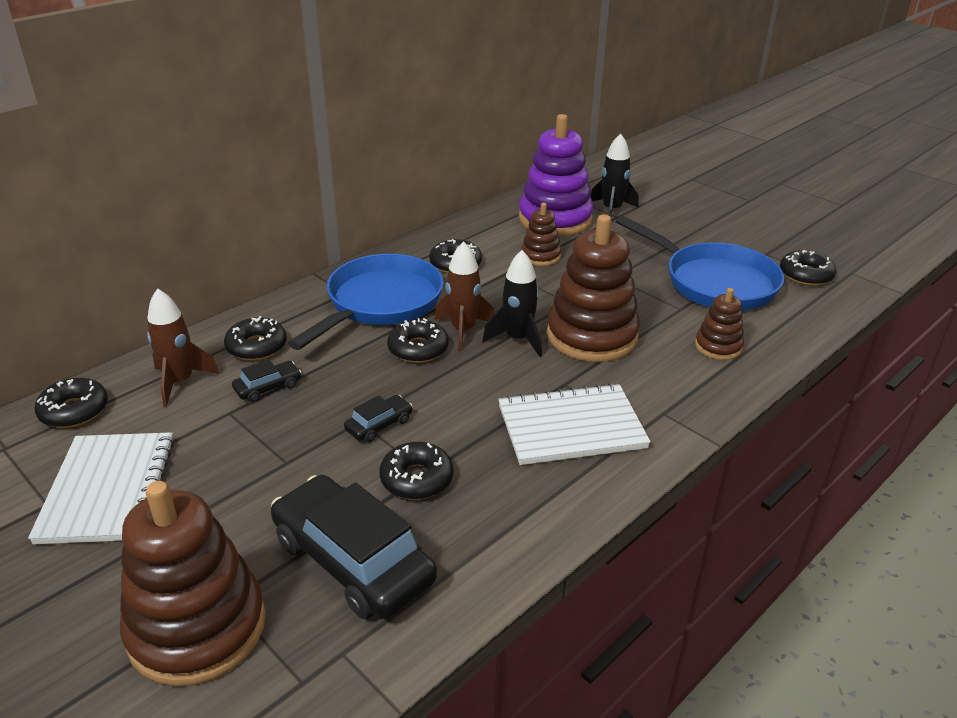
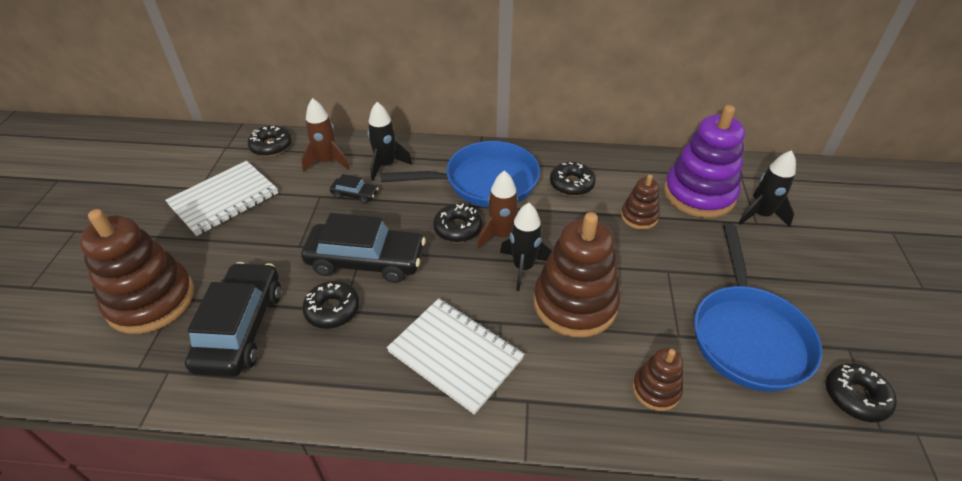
camera: 50 degrees right, 10 degrees up
black donut [224,316,287,361] -> black rocket [367,102,412,181]
black car [344,395,413,442] -> black car [301,213,426,283], size x2.23

